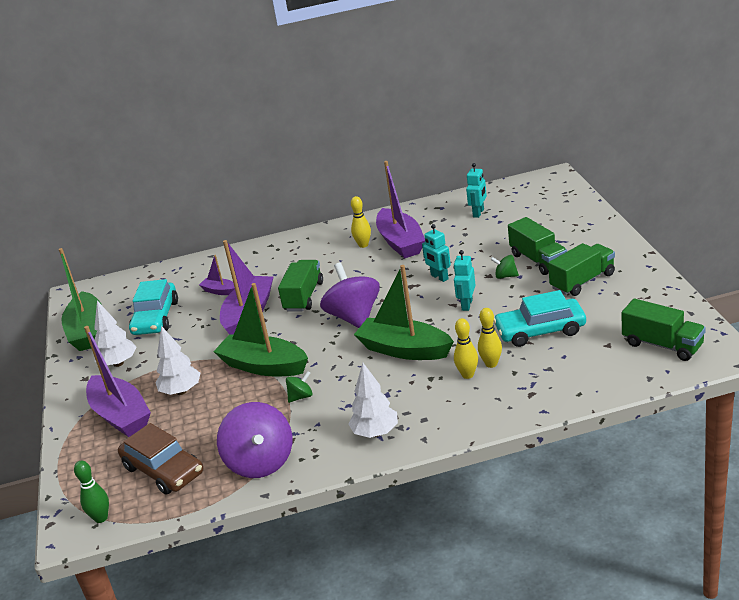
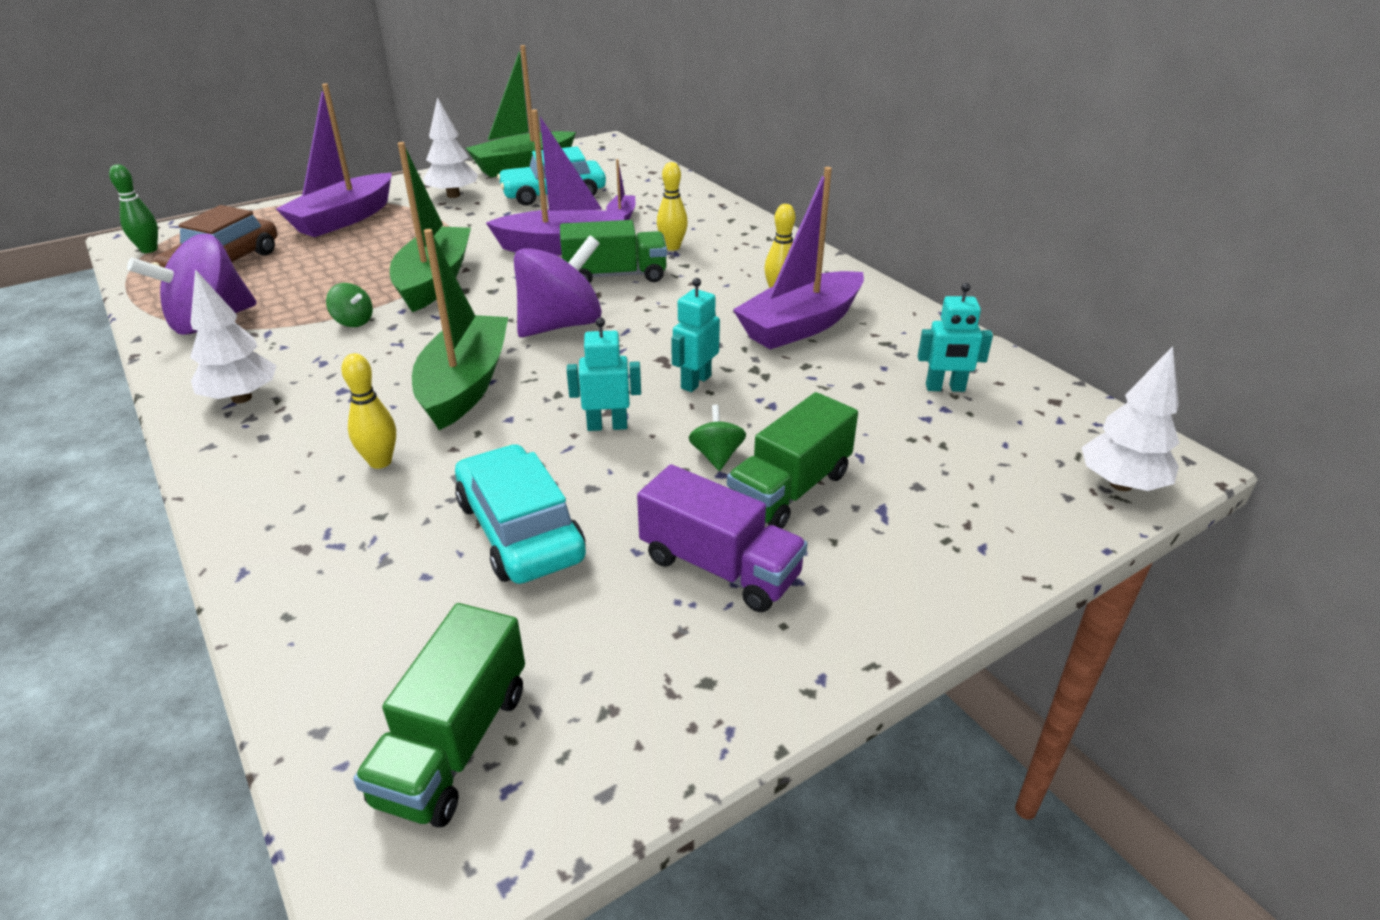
camera: 65 degrees right, 5 degrees up
white tree [156,326,200,395] -> white tree moved to [1081,346,1179,491]
yellow bowling pin [478,308,502,368] -> yellow bowling pin moved to [657,162,688,250]
green truck [548,243,615,296] -> purple truck [637,464,808,612]

